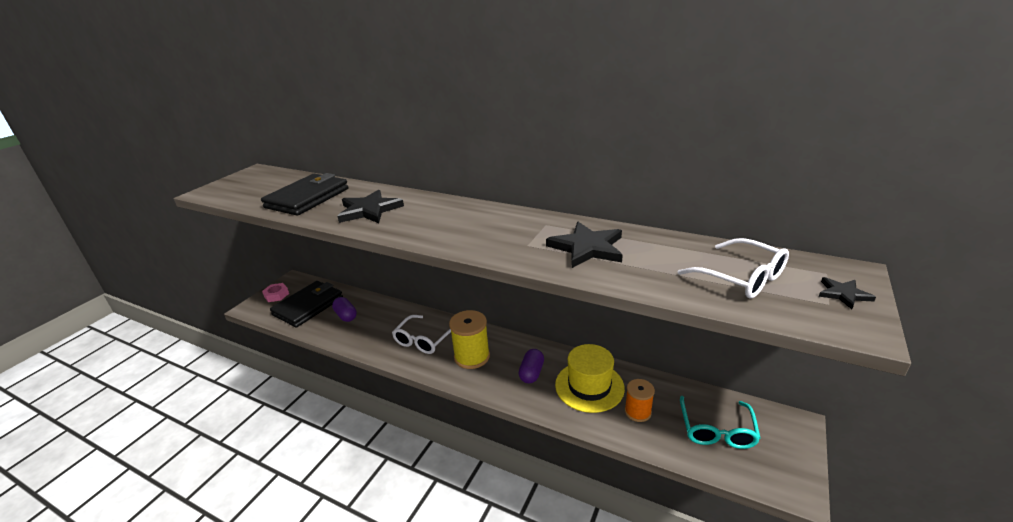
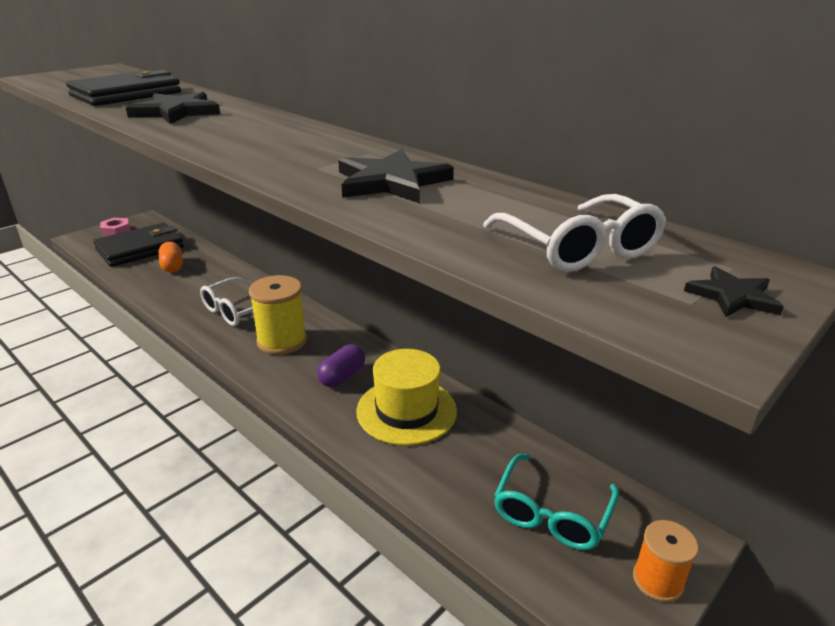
camera: 15 degrees right, 0 degrees up
purple capsule [332,297,357,322] -> orange capsule [159,242,183,272]
orange spool [625,379,655,422] -> orange spool moved to [633,520,698,602]

